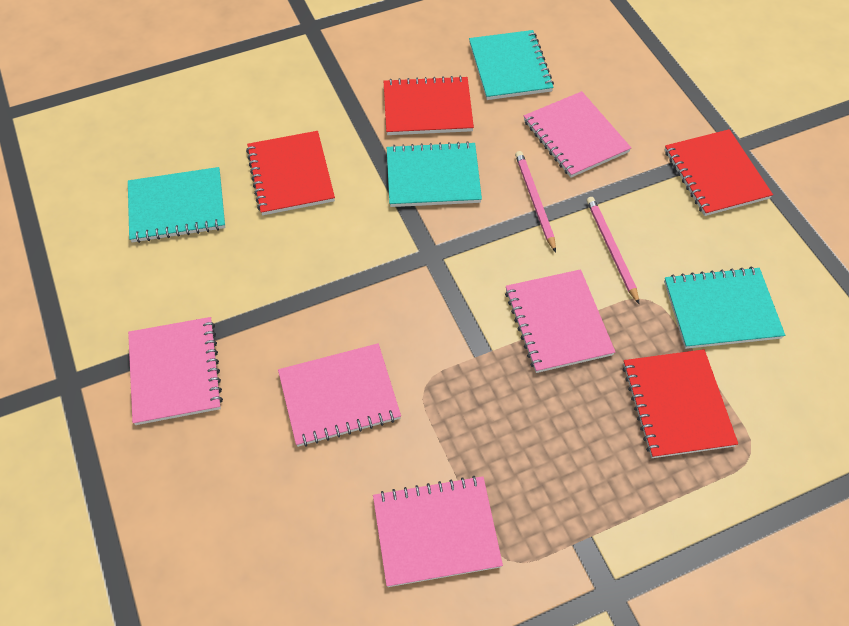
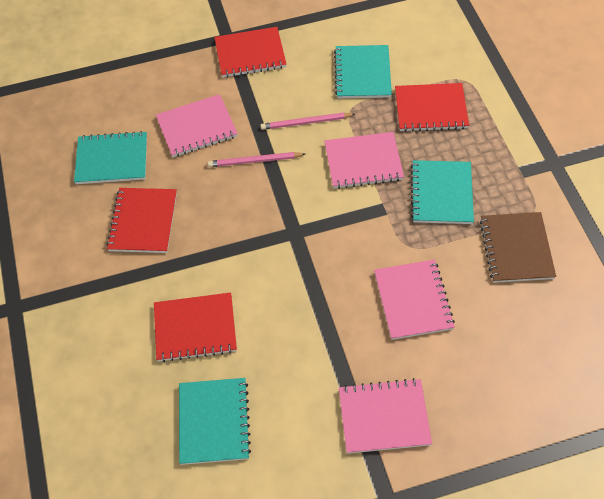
camera: 80 degrees left, 0 degrees up
pink notebook [373,476,503,587] -> brown notebook [480,212,556,283]
turquoise notebook [387,141,482,207] -> turquoise notebook moved to [411,160,474,224]

